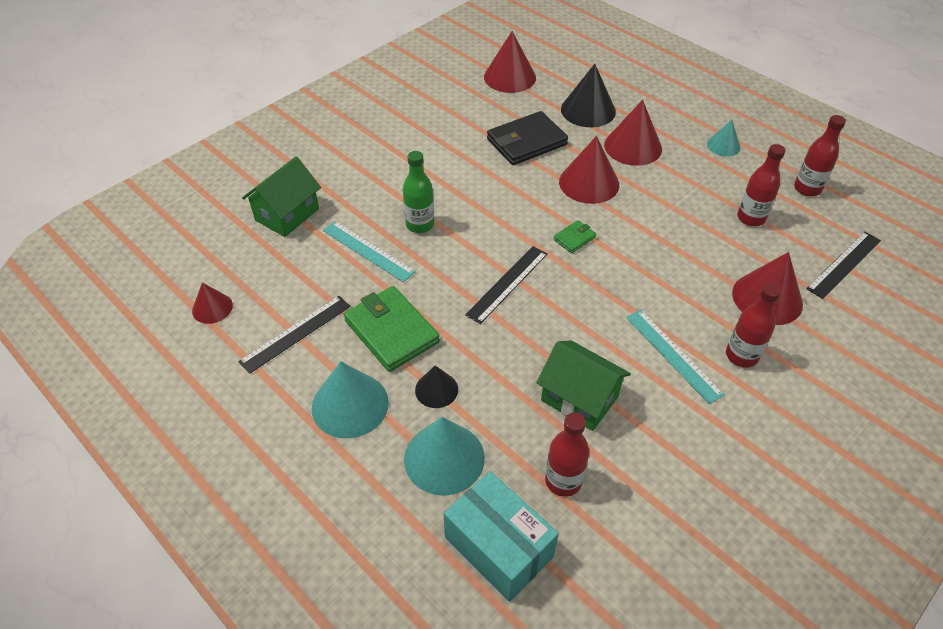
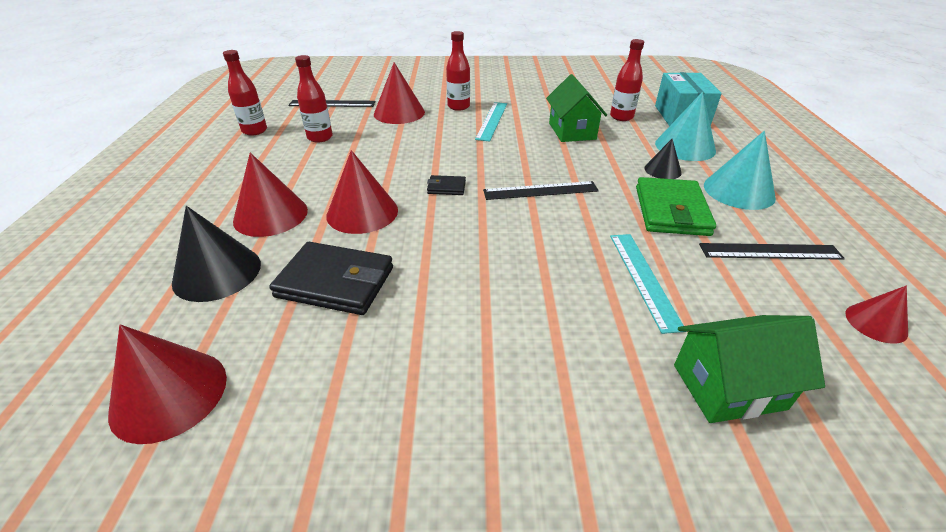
camera: 135 degrees left, 10 degrees down
green bottle [403,151,434,233] -> none
green wallet [553,220,596,253] -> black wallet [427,175,466,195]
turquoise cone [707,120,740,157] -> none

